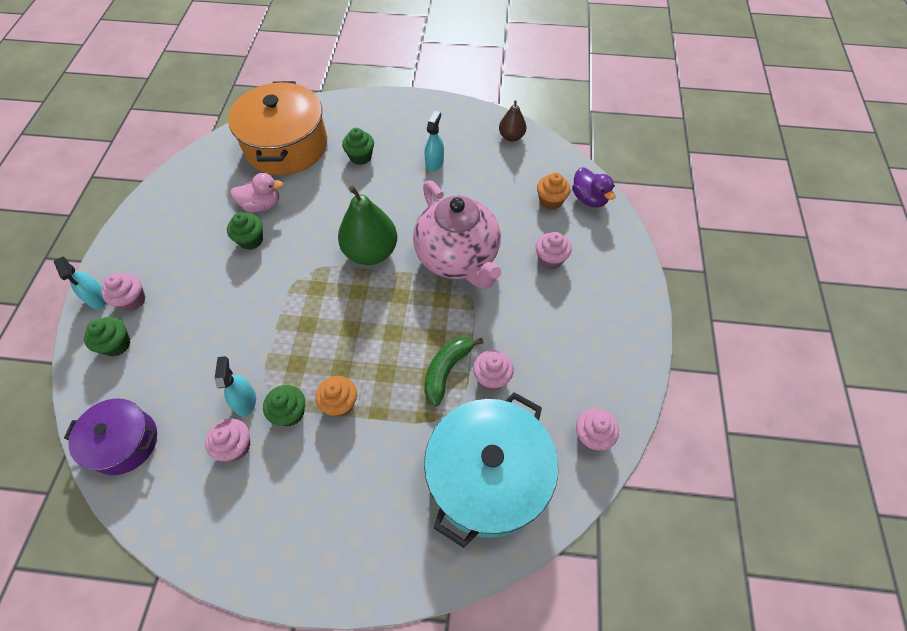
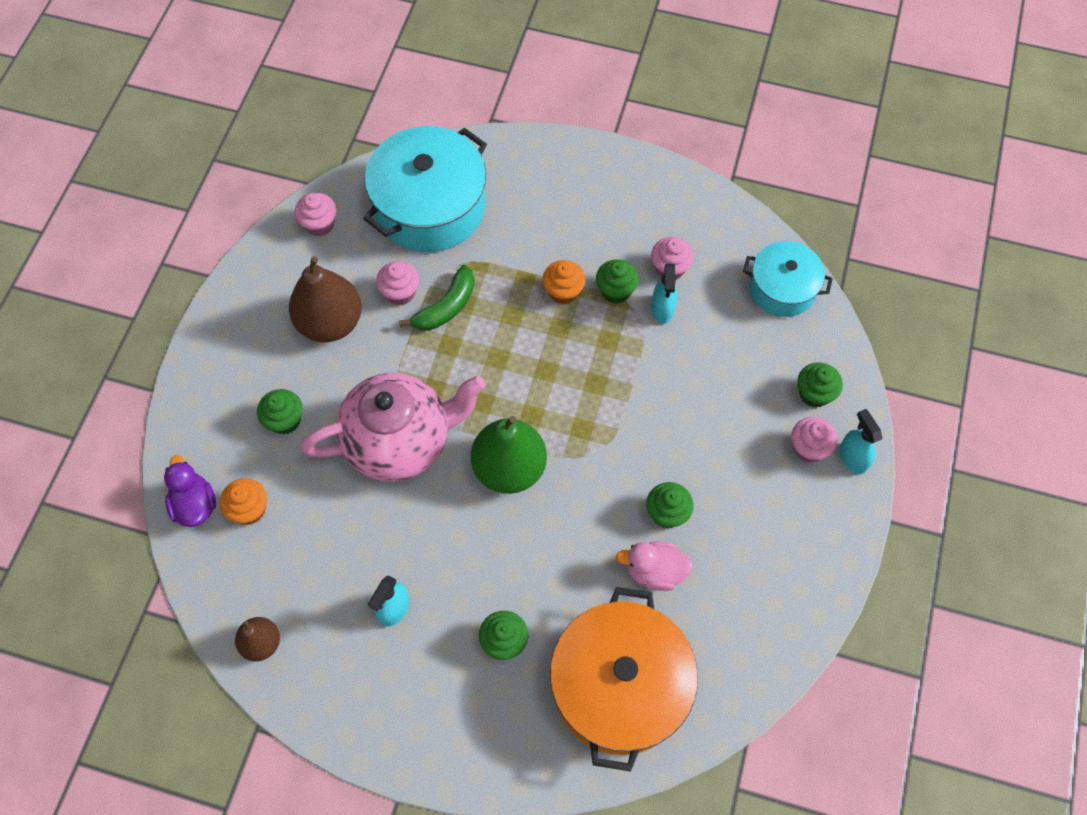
camera: 170 degrees left, 5 degrees up
purple pot [64,399,157,475] -> turquoise pot [743,241,833,317]
pink teapot [413,181,501,289] -> pink teapot turned 90 degrees clockwise [301,373,486,482]
pink cupcake [536,232,572,270] -> green cupcake [257,389,303,434]
none -> brown pear [289,256,362,342]

